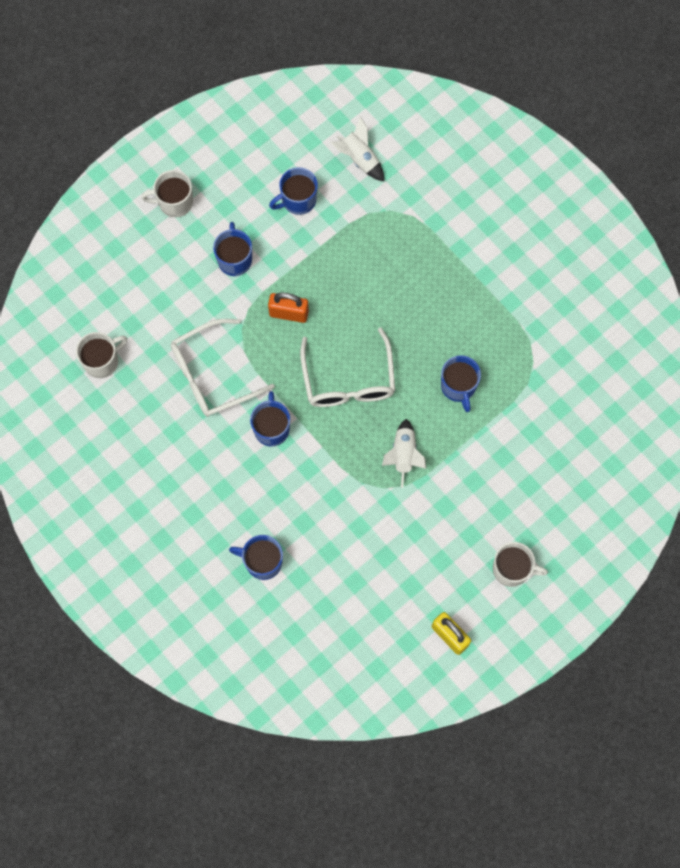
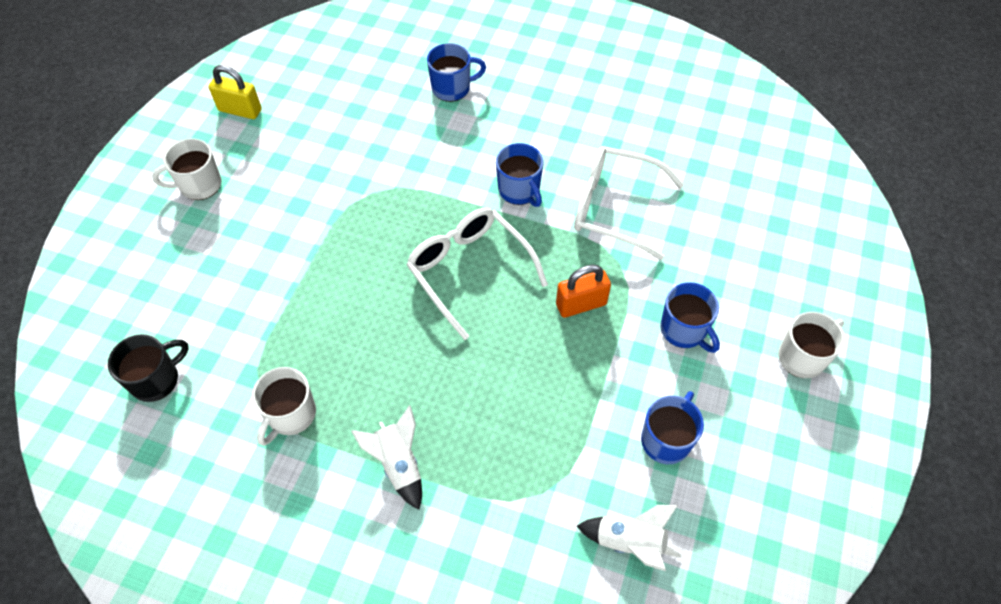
camera: 150 degrees right, 15 degrees down
white mug [76,332,127,378] -> white mug moved to [252,367,316,446]
white glasses [171,319,275,417] -> white glasses turned 105 degrees counterclockwise [574,146,684,260]
white rocket [382,419,426,488] -> white rocket moved to [351,405,422,510]
blue mug [441,355,481,412] -> none
none -> black mug [108,334,189,402]

